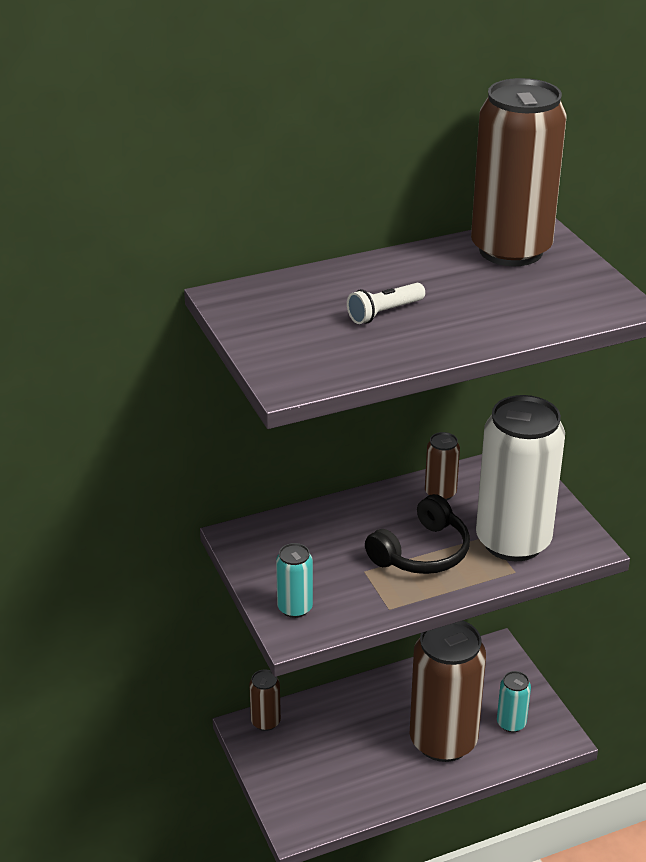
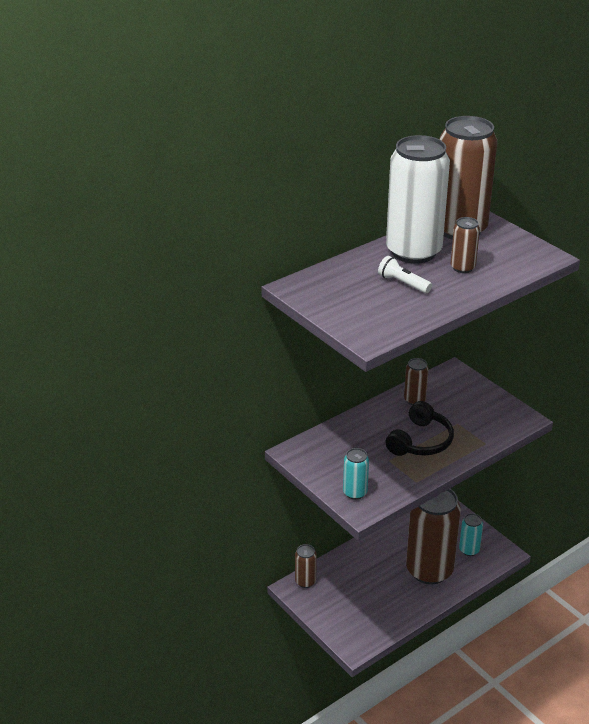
camera: 15 degrees left, 0 degrees up
white flashlight [347,283,425,324] -> white flashlight turned 90 degrees clockwise [378,256,432,293]
white can [476,395,565,561] -> white can moved to [386,135,450,264]
none -> brown can [451,217,480,273]

